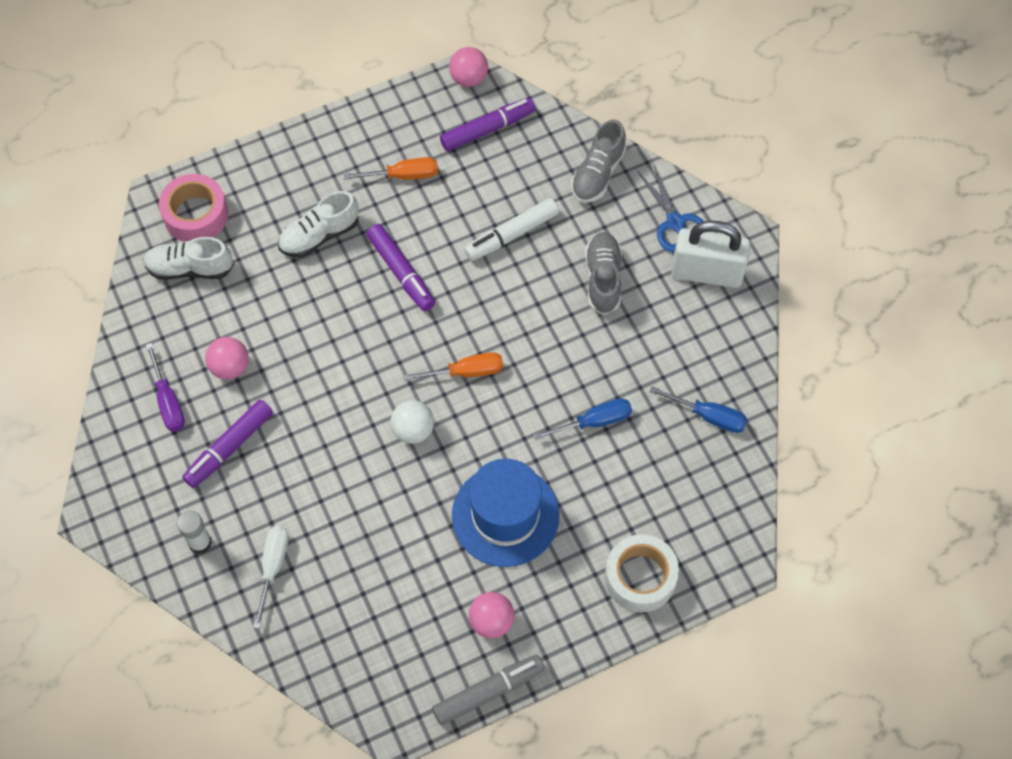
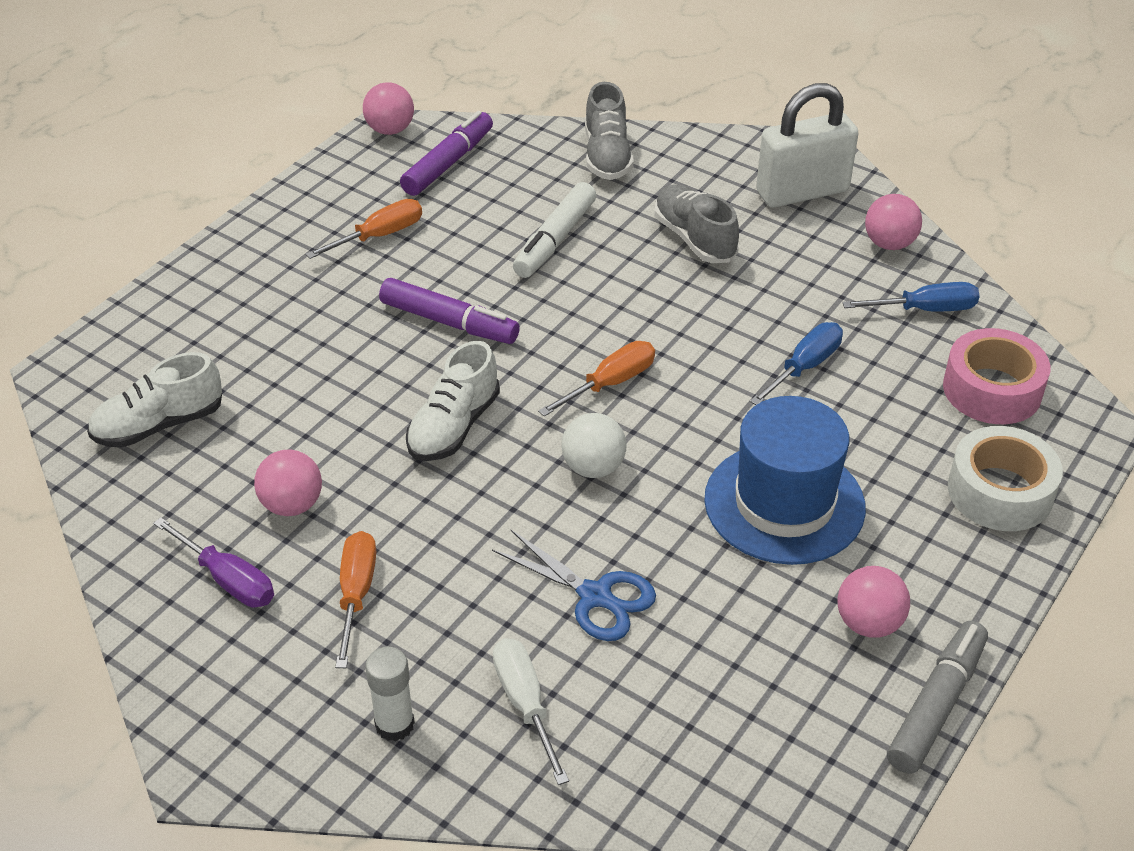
camera: 30 degrees left, 20 degrees down
pink tape [159,174,228,242] -> pink tape moved to [943,328,1051,424]
purple marker [182,400,273,488] -> orange screwdriver [335,531,376,668]
white shoe [278,191,359,257] -> white shoe moved to [406,341,500,461]
blue scissors [638,165,704,252] -> blue scissors moved to [492,530,656,641]
none -> pink ball [865,194,922,250]

